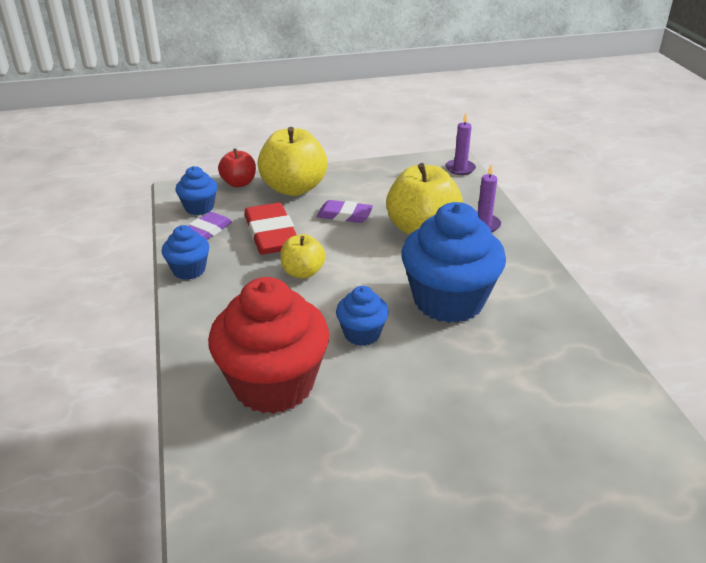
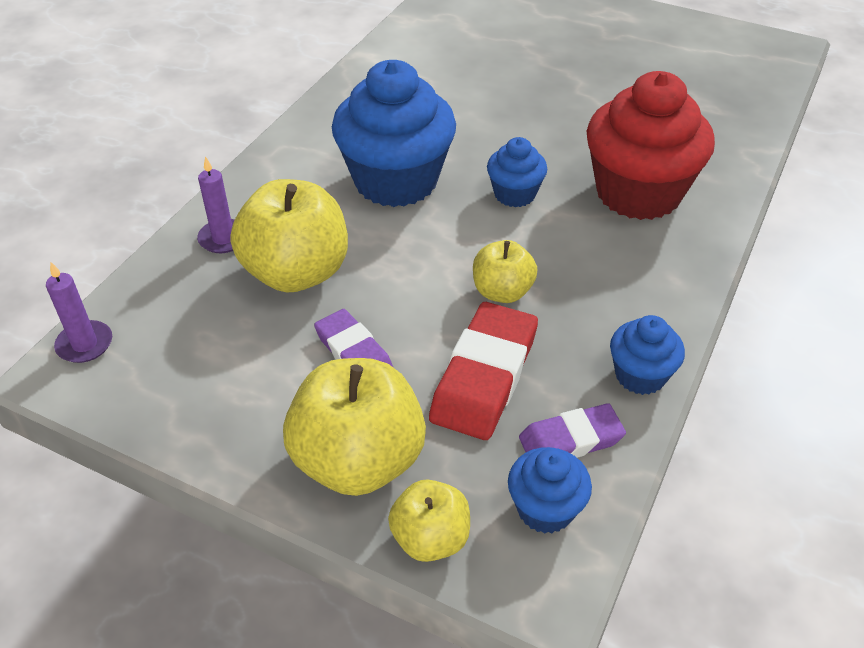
camera: 140 degrees left, 10 degrees up
red apple [218,149,256,187] -> yellow apple [388,479,470,562]

